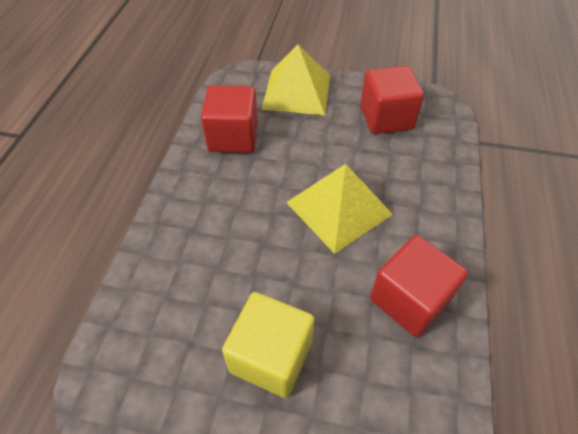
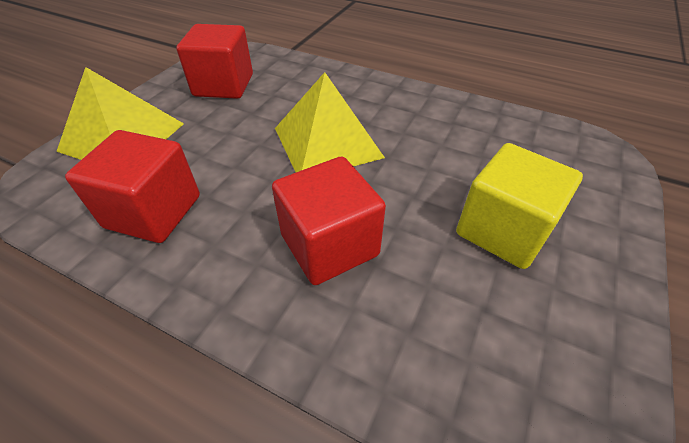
camera: 75 degrees left, 5 degrees down
red cube [370,235,468,337] -> red cube moved to [272,156,386,285]

